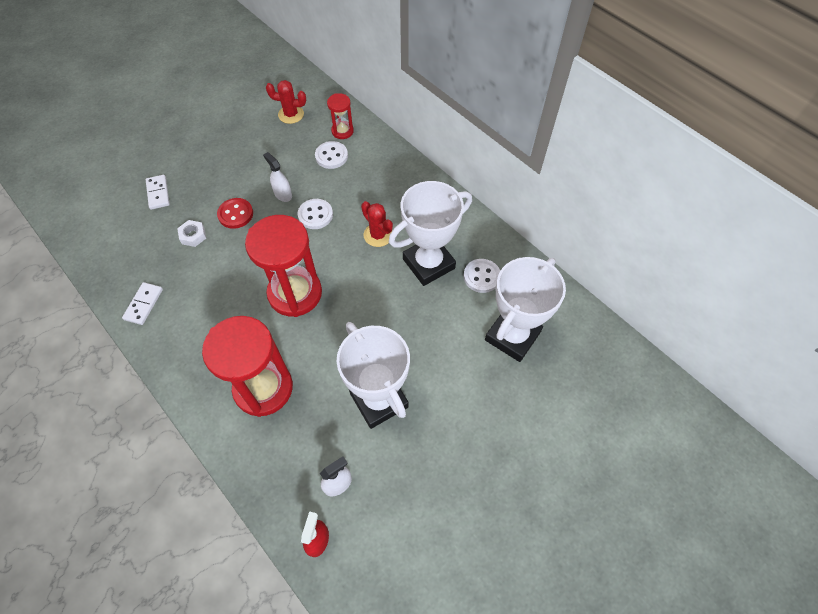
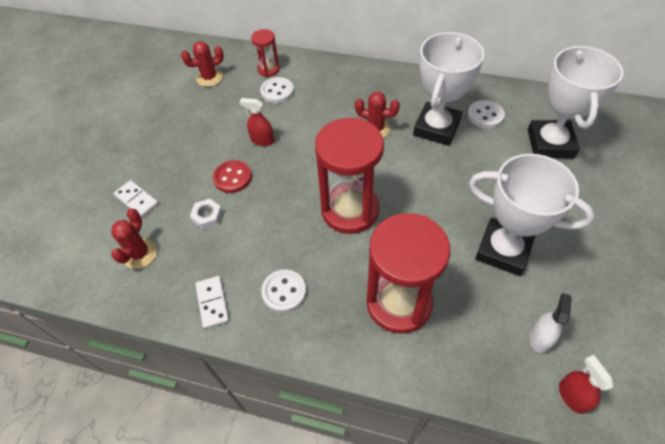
camera: 30 degrees left, 5 degrees down
white spray bottle [263,152,292,202] -> red spray bottle [240,98,274,146]
white button [298,199,333,229] -> white button moved to [261,269,306,313]
none -> red cactus [111,208,157,269]

